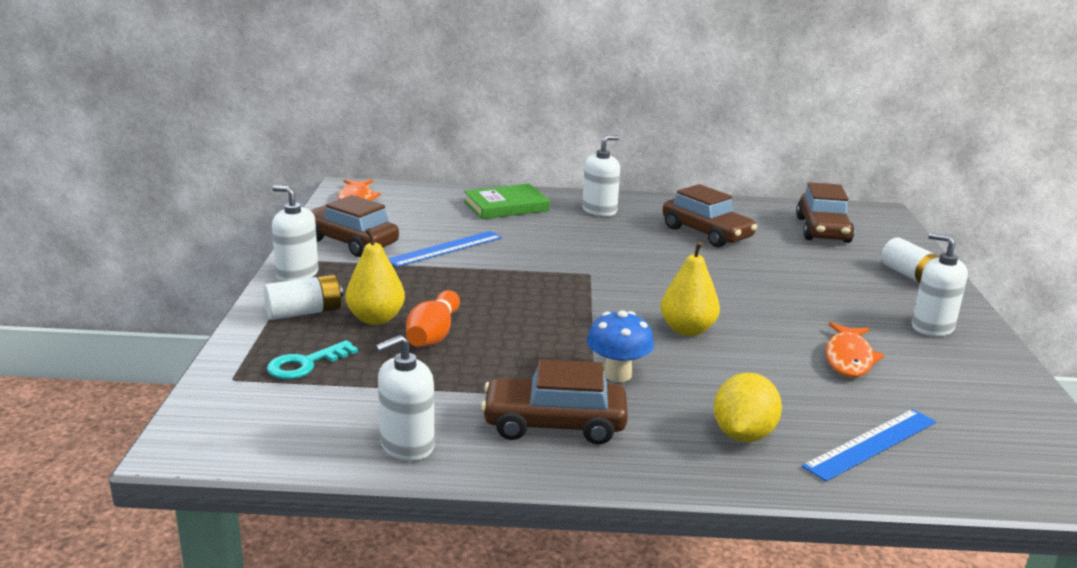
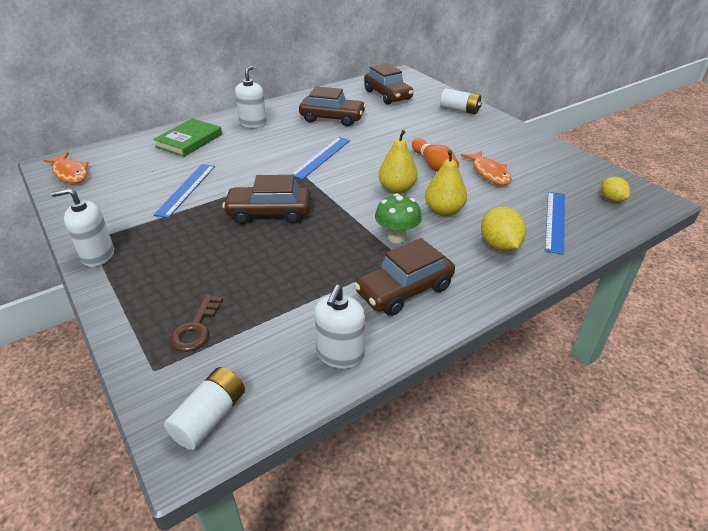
camera: 35 degrees left, 15 degrees up
white battery [264,274,343,320] -> white battery moved to [164,367,245,450]
turquoise key [267,340,358,379] -> brown key [170,294,223,352]
brown car [310,195,399,257] -> brown car moved to [222,175,311,224]
yellow pear [345,228,405,325] -> yellow pear moved to [425,150,467,217]
orange bowling pin [406,290,460,347] -> orange bowling pin moved to [412,138,459,172]
blue mushroom [587,310,654,382] -> green mushroom [375,193,422,243]
white soap dispenser [912,233,968,336] -> none
none -> blue ruler [291,137,350,180]
none -> yellow lemon [601,177,630,202]

